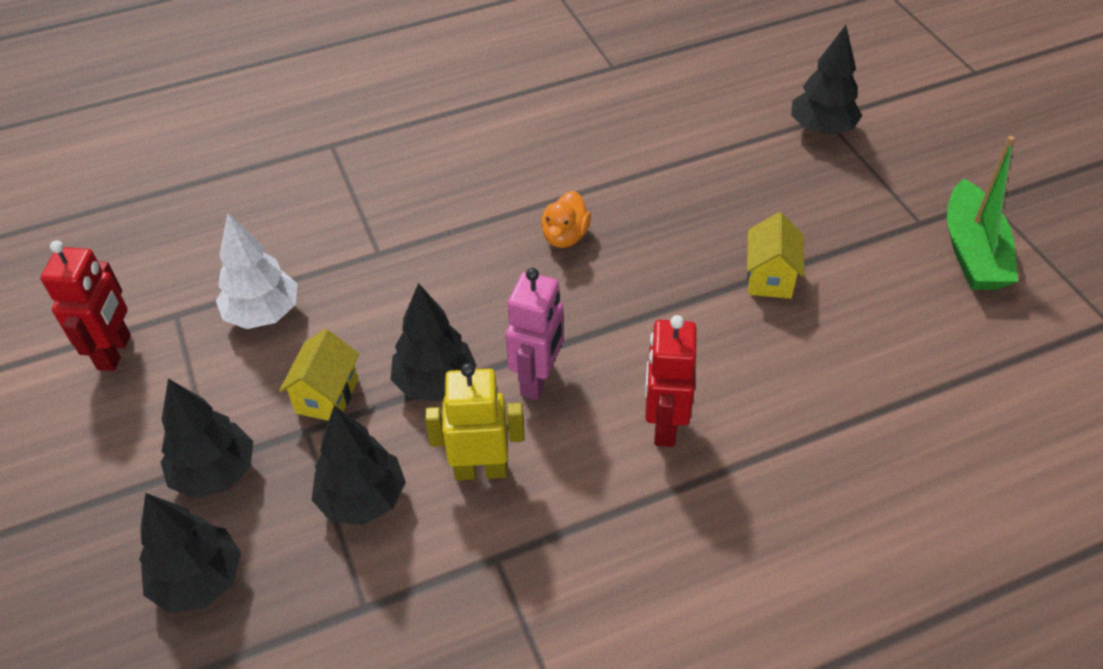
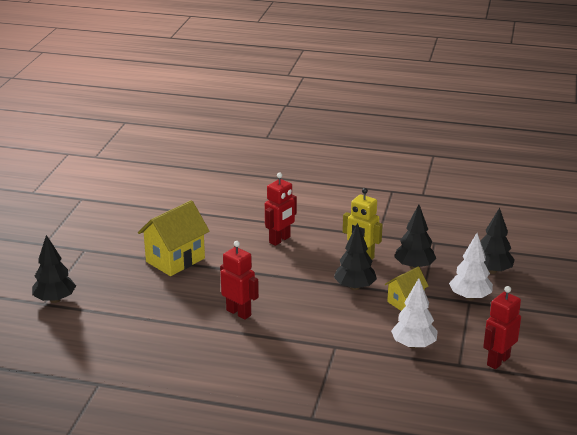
camera: 145 degrees left, 20 degrees down
black tree [161,379,253,499] -> white tree [449,233,493,300]
pink robot [505,268,564,400] -> none
orange duck [541,191,591,248] -> red robot [220,241,259,320]
yellow house [747,212,804,299] -> yellow house [138,200,209,276], size x1.72
green boat [947,136,1018,290] -> none

